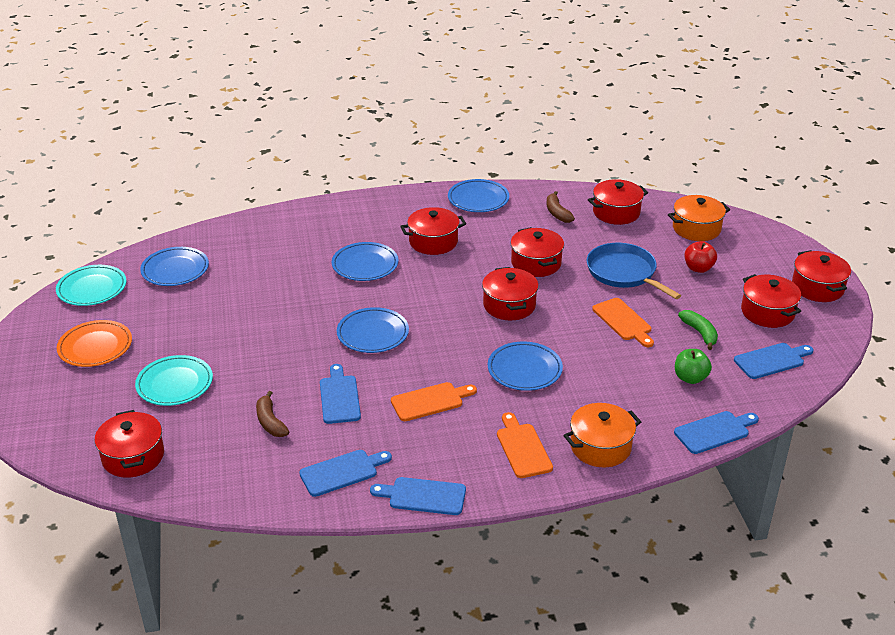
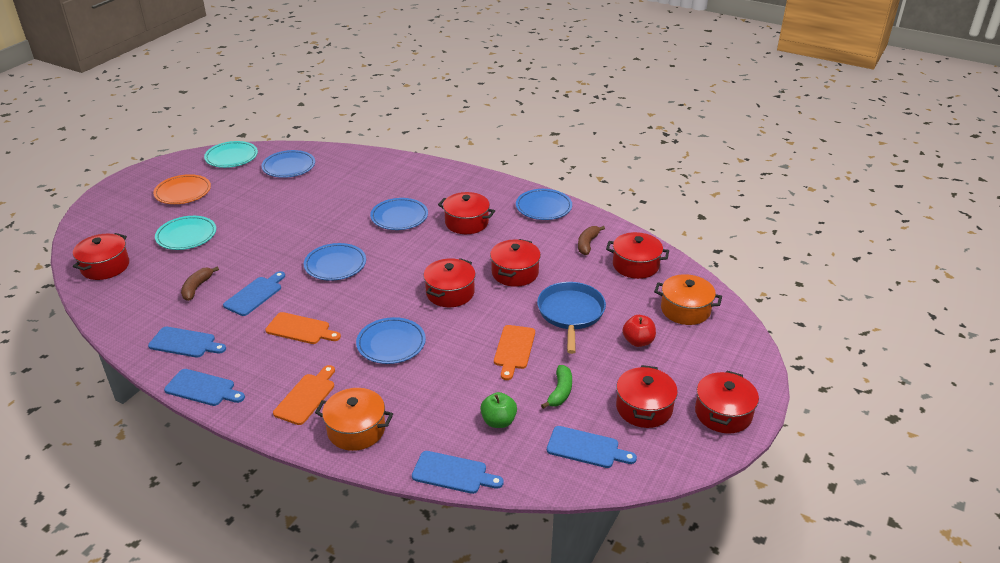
camera: 40 degrees right, 0 degrees up
blue cutting board [370,477,466,515] -> blue cutting board turned 150 degrees clockwise [164,369,245,406]

